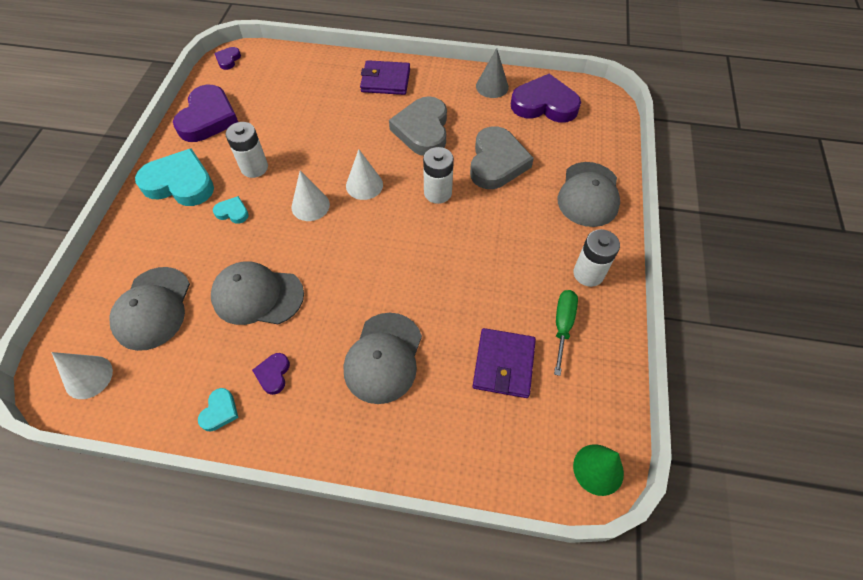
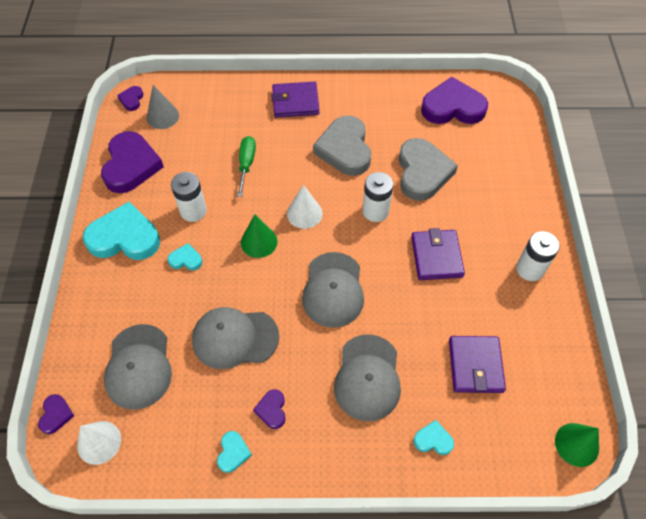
camera: 10 degrees left, 0 degrees up
white cone [291,171,330,221] -> green cone [241,214,278,258]
grey cone [476,48,509,98] -> grey cone moved to [147,85,179,129]
green screwdriver [554,290,578,376] -> green screwdriver moved to [237,136,256,197]
grey cap [558,162,620,227] -> grey cap moved to [302,252,364,328]
none -> purple heart [38,394,74,434]
none -> purple wallet [411,228,465,280]
none -> turquoise heart [414,420,454,455]

